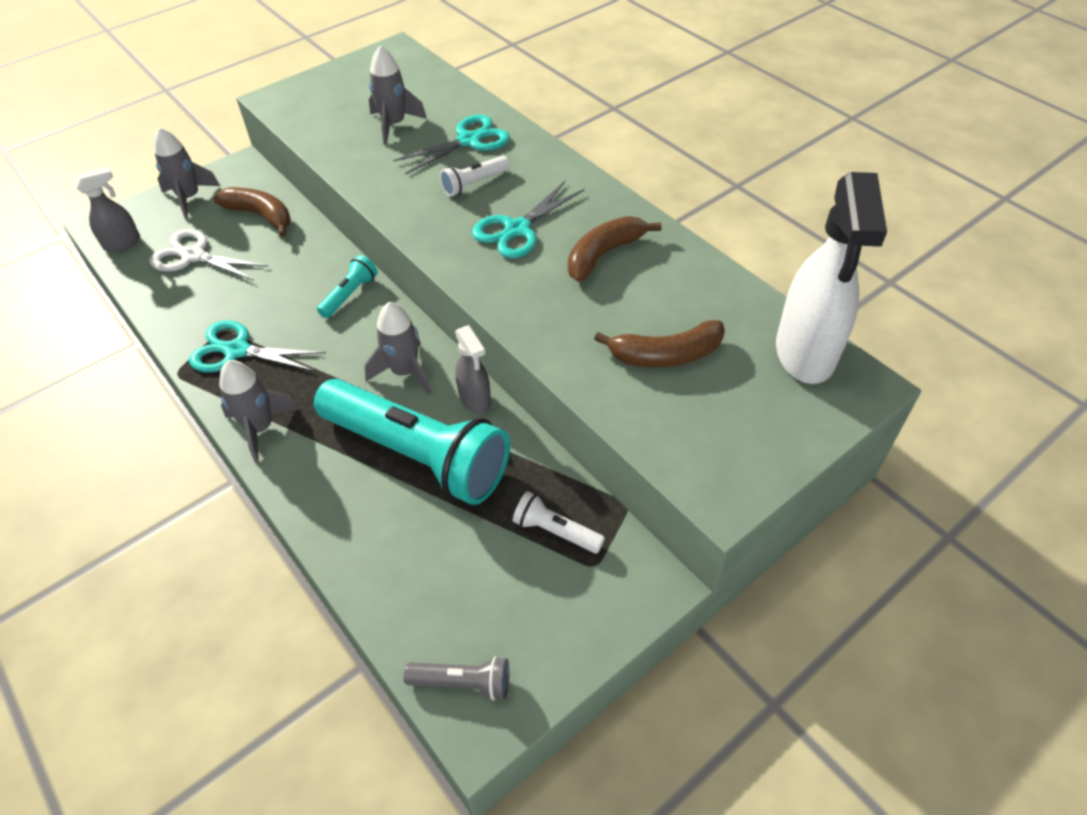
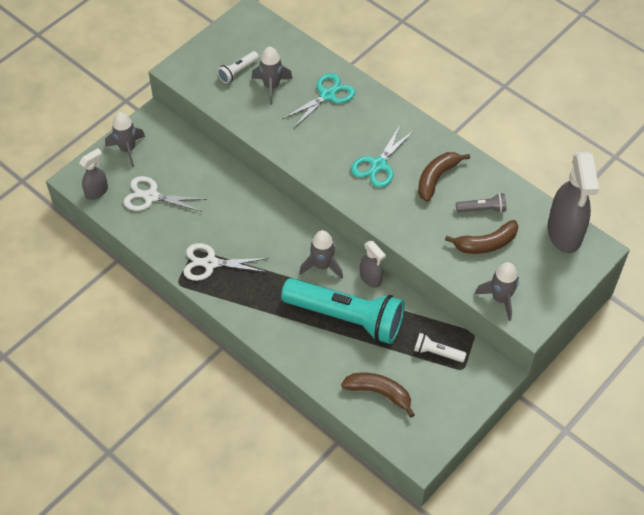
camera: 10 degrees left, 5 degrees up
turquoise scissors [189,320,326,372] -> white scissors [183,243,269,281]
brown banana [214,187,291,237] -> brown banana moved to [341,373,415,418]
grey rocket [219,360,299,463] -> grey rocket moved to [475,262,519,321]
turquoise flashlight [317,255,378,318] -> none
grey flashlight [404,656,509,700] -> grey flashlight moved to [456,193,506,213]
white flashlight [440,156,510,197] -> white flashlight moved to [217,51,259,84]
white spray bottle [776,172,887,384] -> grey spray bottle [547,152,599,253]

